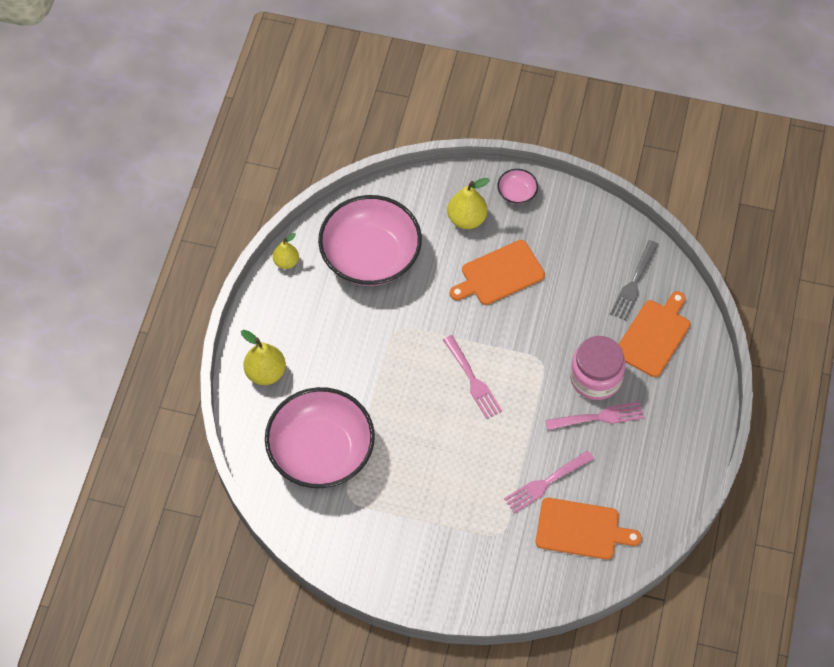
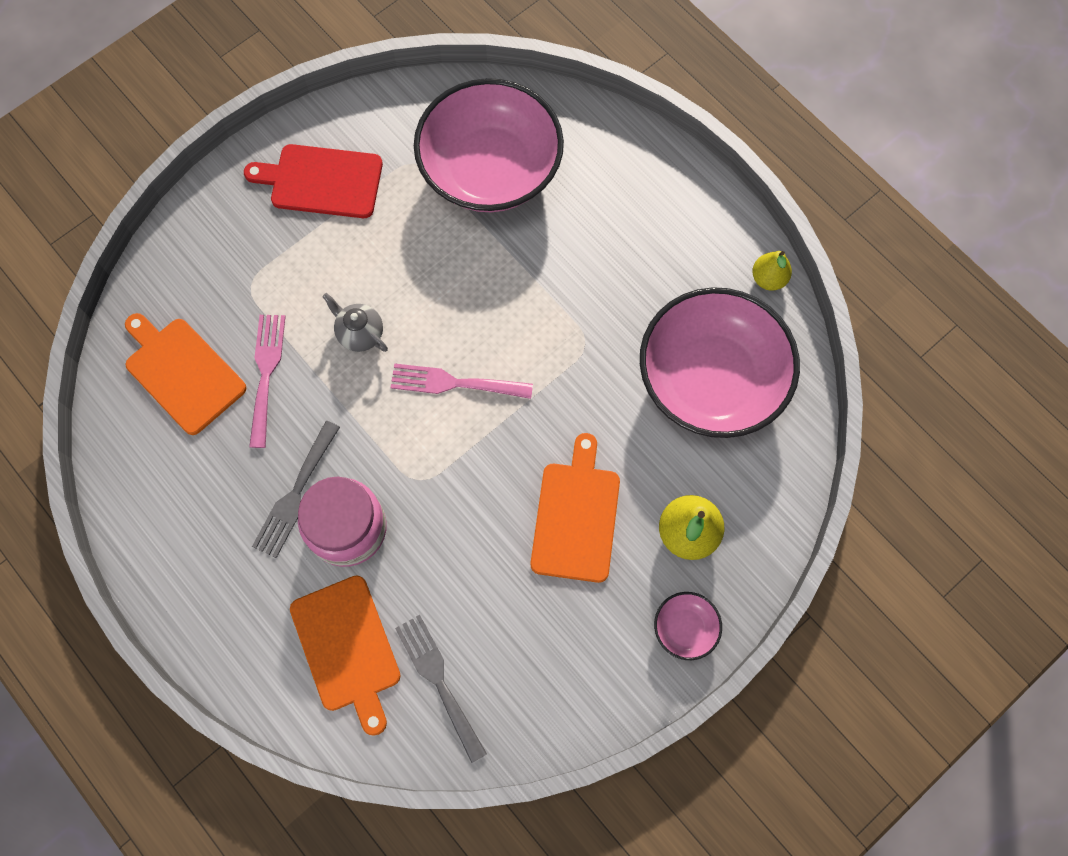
camera: 125 degrees right, 10 degrees up
yellow pear [241,330,286,385] -> none
orange cutting board [536,498,642,560] -> orange cutting board turned 90 degrees clockwise [125,313,246,435]
pink fork [545,402,644,430] -> grey fork [252,421,340,558]
none -> red cutting board [244,144,383,218]
none -> grey teapot [322,293,388,352]

